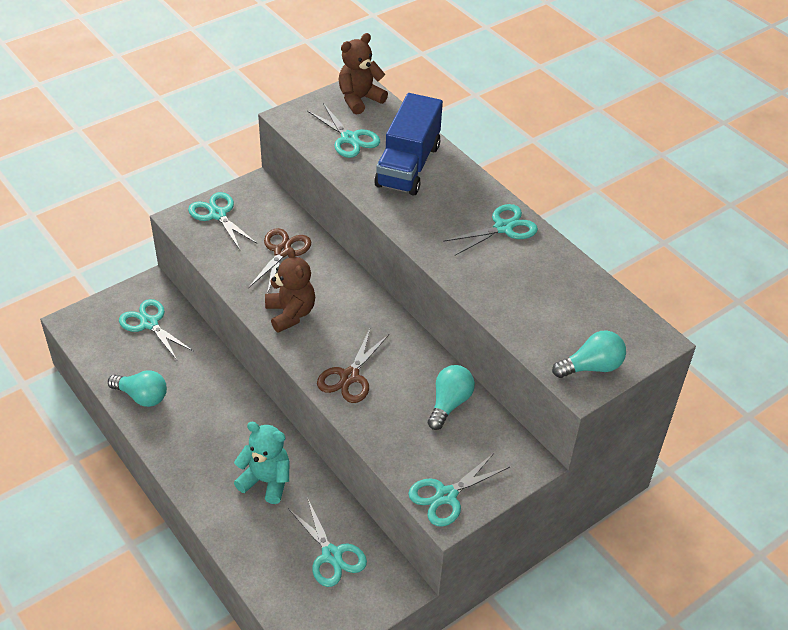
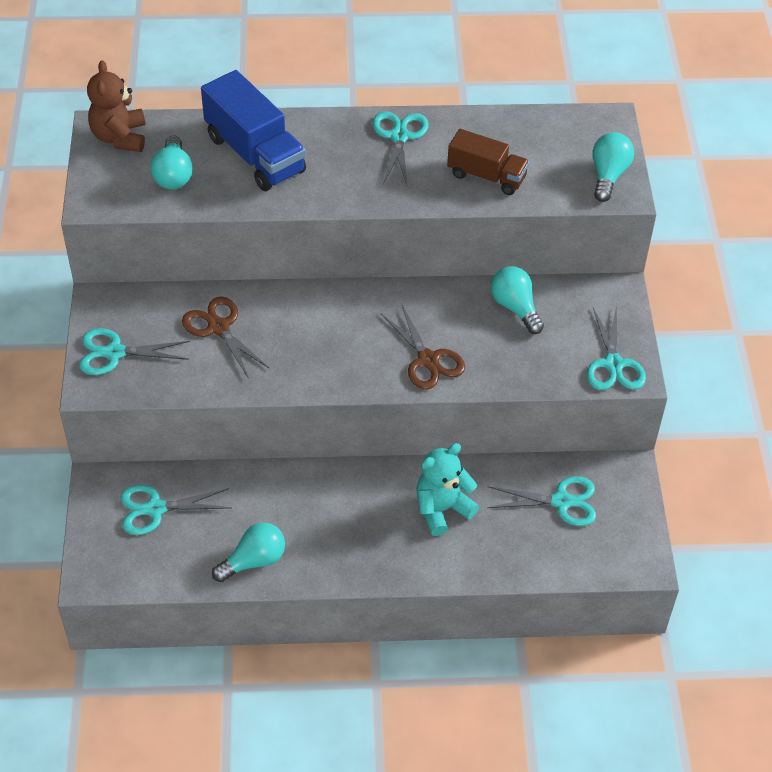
camera: 55 degrees left, 5 degrees up
brown teddy bear [265,247,315,333] -> none
turquoise scissors [307,103,380,158] -> turquoise light bulb [150,135,193,189]
none -> brown truck [447,129,529,195]

